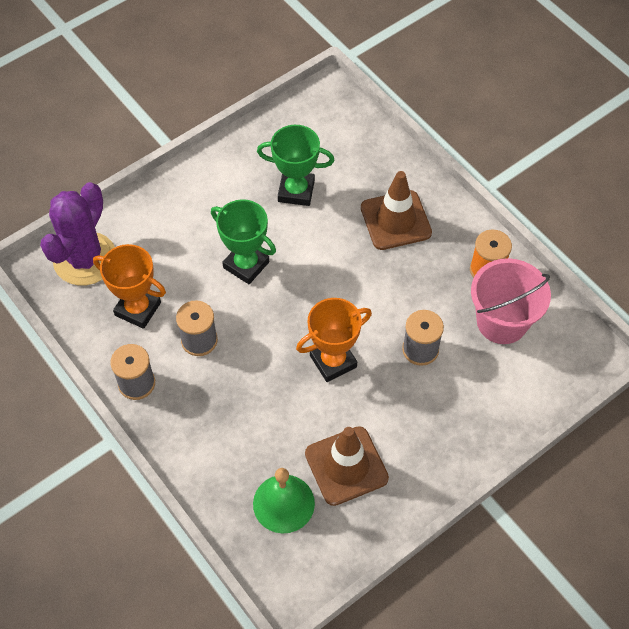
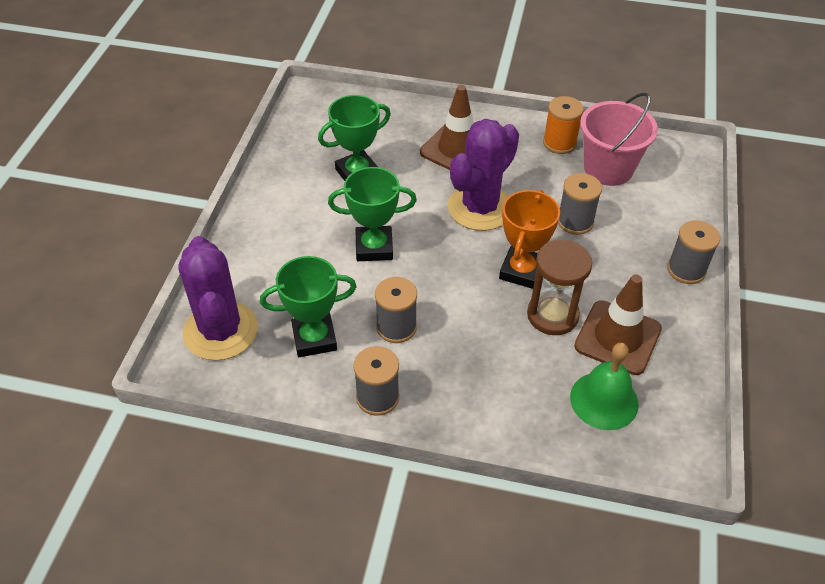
camera: 40 degrees left, 10 degrees down
orange trophy [93,244,166,329] -> green trophy [260,256,357,357]
none -> purple cactus [448,119,519,231]
none -> brown hourglass [527,240,592,335]
none -> grey spool [667,220,720,284]

